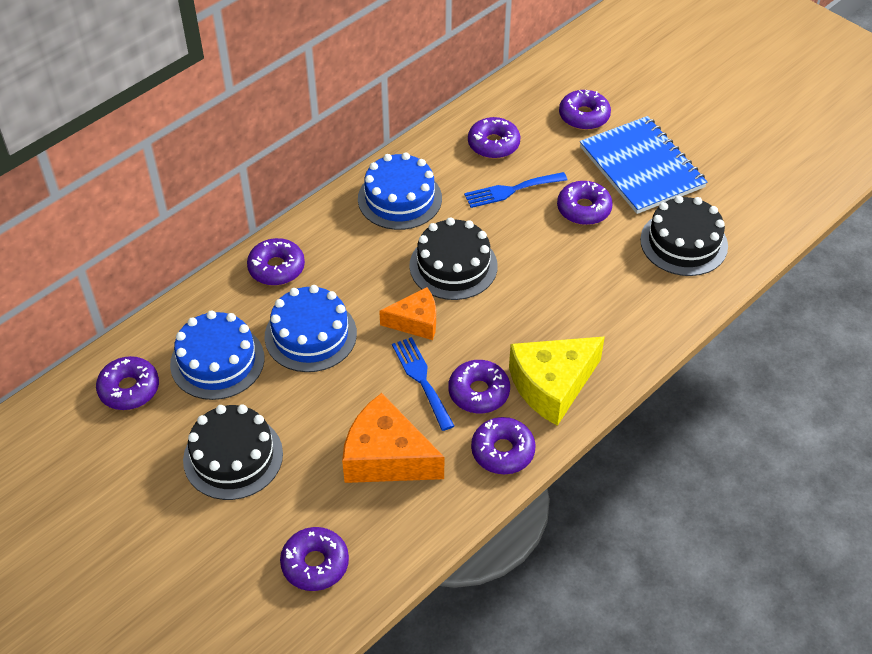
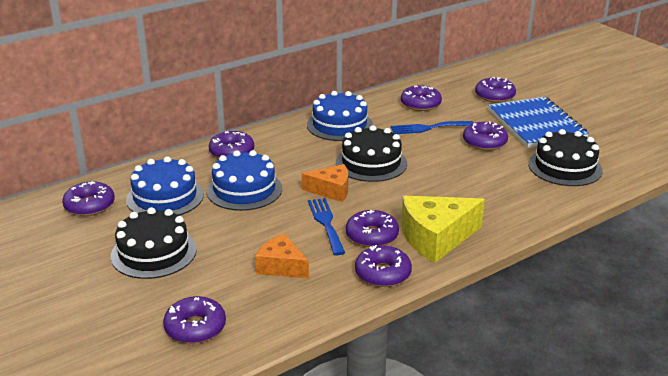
camera: 10 degrees right, 20 degrees down
orange cheese [342,393,444,483] -> orange cheese [255,233,309,278], size x0.62

